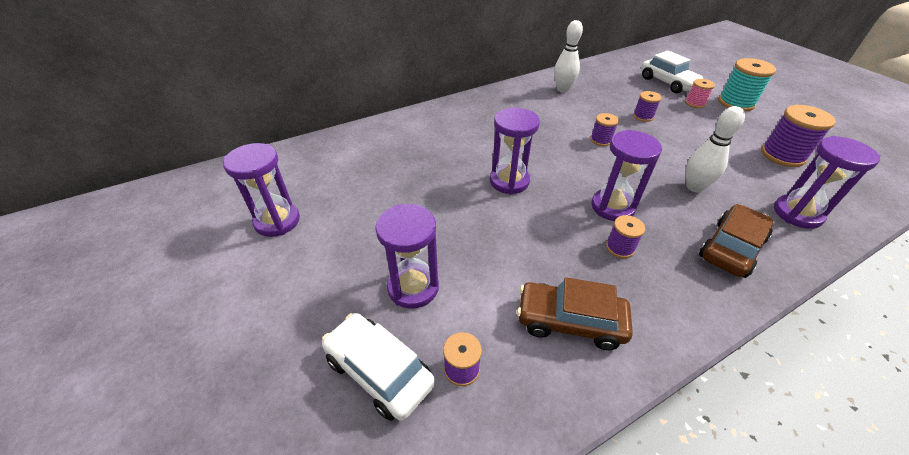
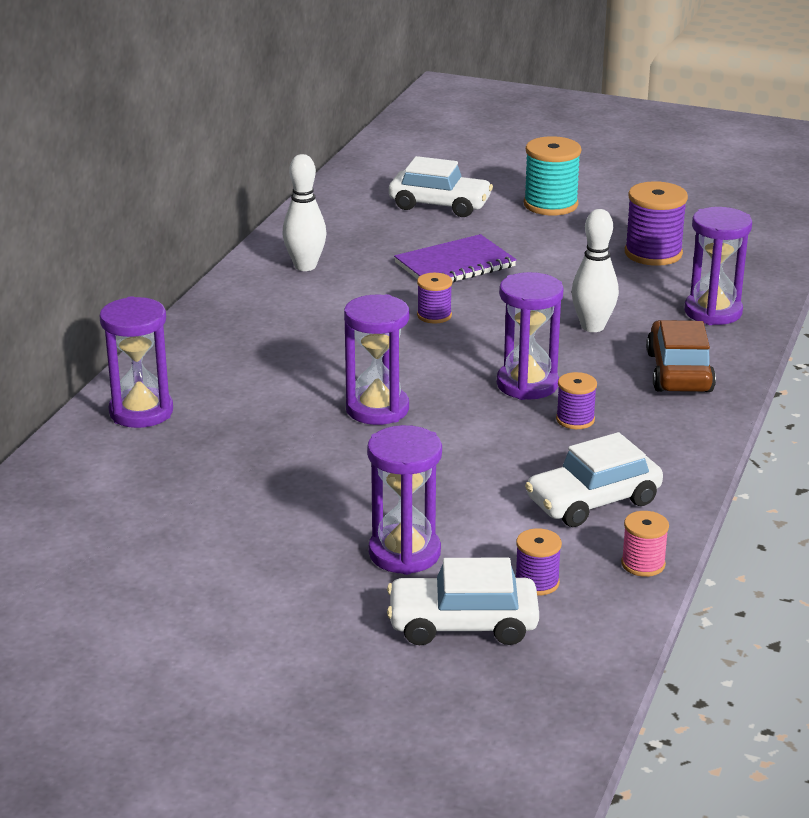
camera: 40 degrees left, 15 degrees down
purple hourglass [223,143,300,237] -> purple hourglass moved to [99,296,173,428]
brown car [517,277,633,350] -> white car [525,432,663,527]
purple spool [633,91,662,122] -> purple notebook [394,234,517,283]
pink spool [685,79,715,108] -> pink spool moved to [621,511,669,577]

